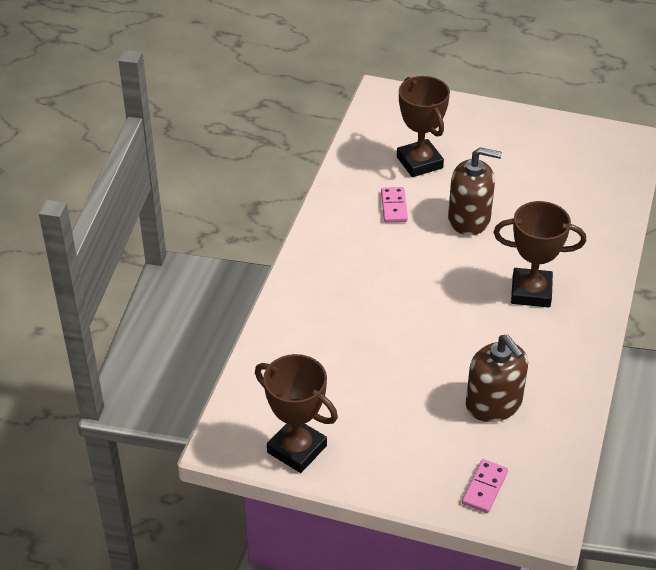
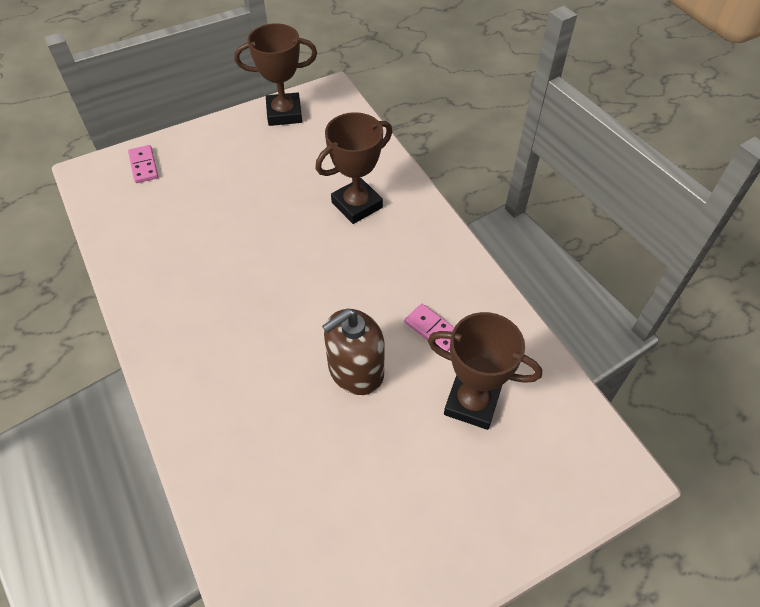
camera: 135 degrees right, 10 degrees up
brown soap dispenser [466,334,528,422] -> none
brown trophy [494,201,586,307] -> brown trophy moved to [315,112,392,224]

